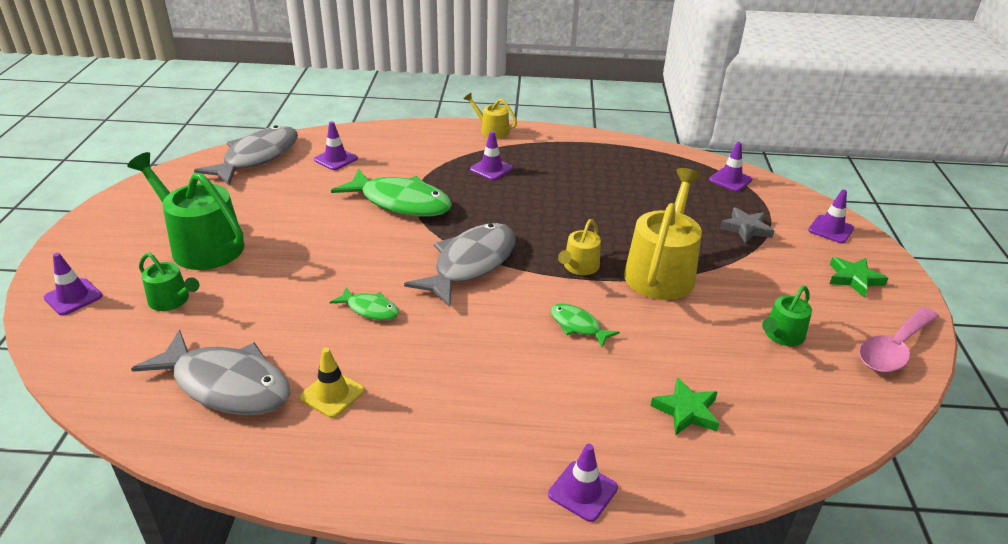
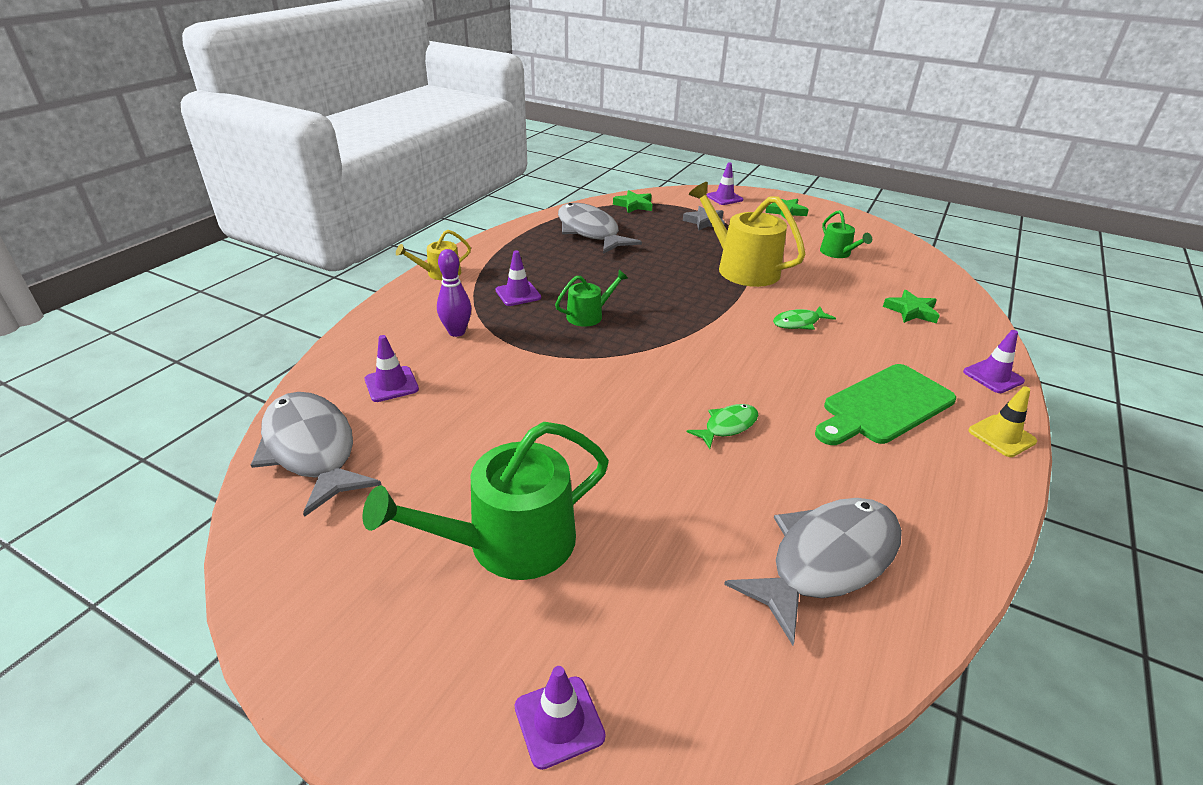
camera: 65 degrees left, 0 degrees up
green watering can [139,252,200,311] -> green watering can moved to [555,270,628,327]
yellow traffic cone [300,348,365,418] -> yellow traffic cone moved to [968,386,1037,457]
green fish [331,169,452,217] -> none
grey fish [404,223,516,307] -> grey fish moved to [558,203,642,254]
yellow watering can [558,219,601,275] -> none
purple traffic cone [709,142,752,192] -> green star [613,190,652,213]
pink spoon [859,307,939,373] -> none
none -> purple bowling pin [437,249,471,337]
none -> green cutting board [815,364,956,445]

